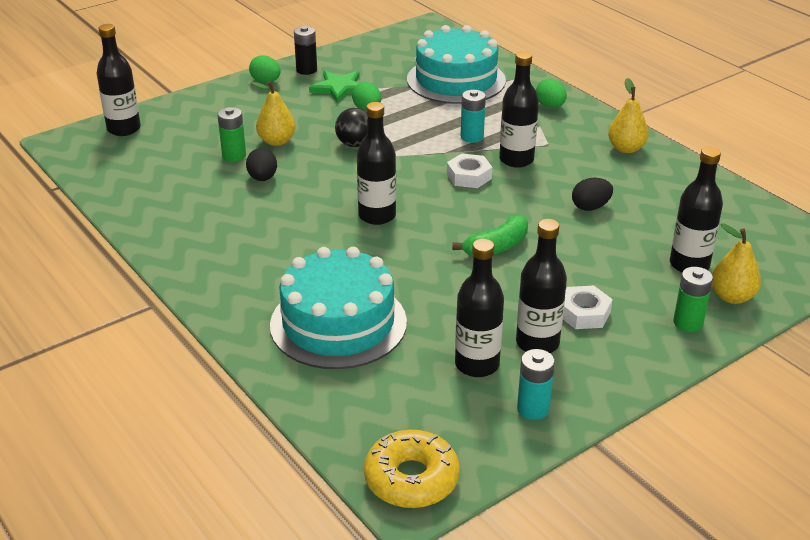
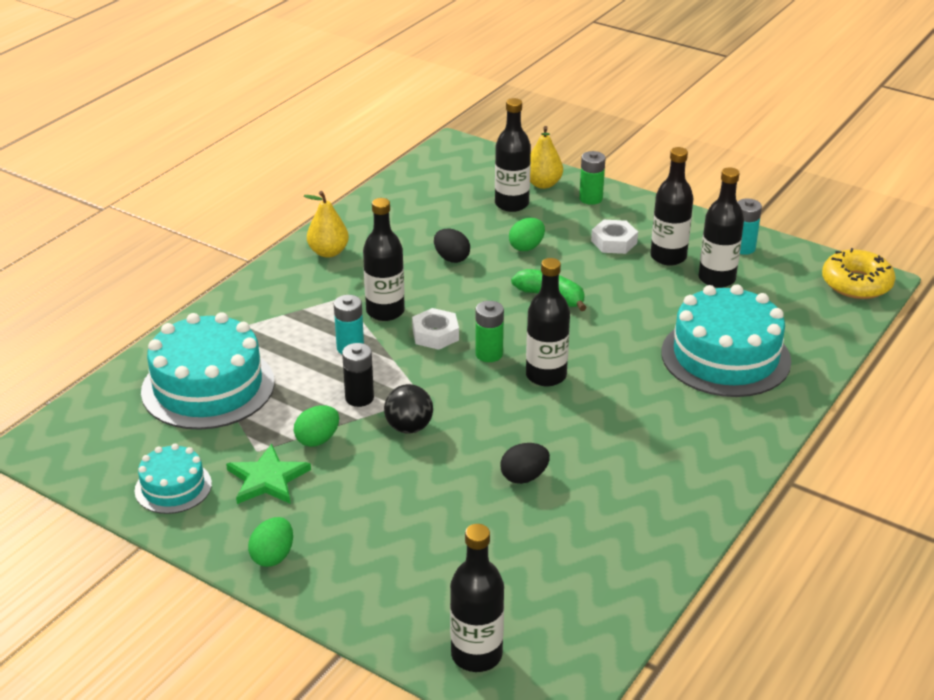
camera: 110 degrees left, 0 degrees up
green battery [217,107,246,162] -> green battery moved to [475,301,504,362]
yellow pear [251,81,296,146] -> none
black battery [294,26,317,75] -> black battery moved to [342,343,374,407]
green egg [536,79,567,108] -> green egg moved to [509,218,545,251]
none -> turquoise cake [134,444,212,514]

